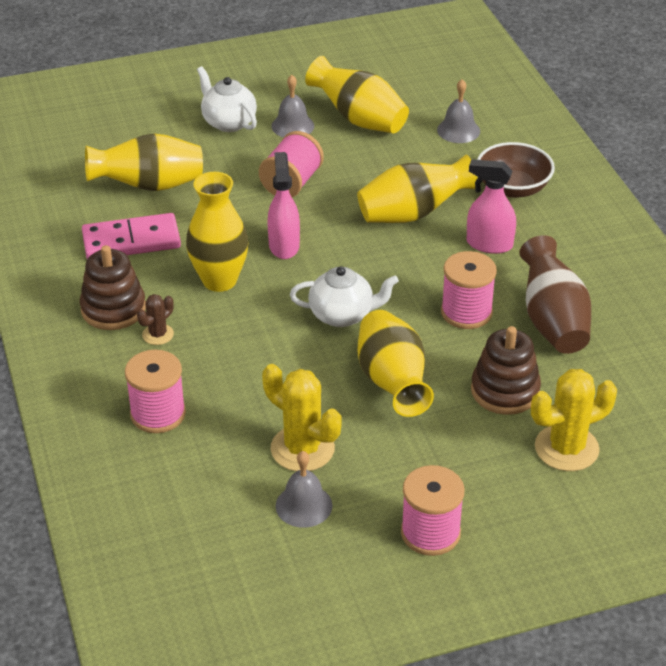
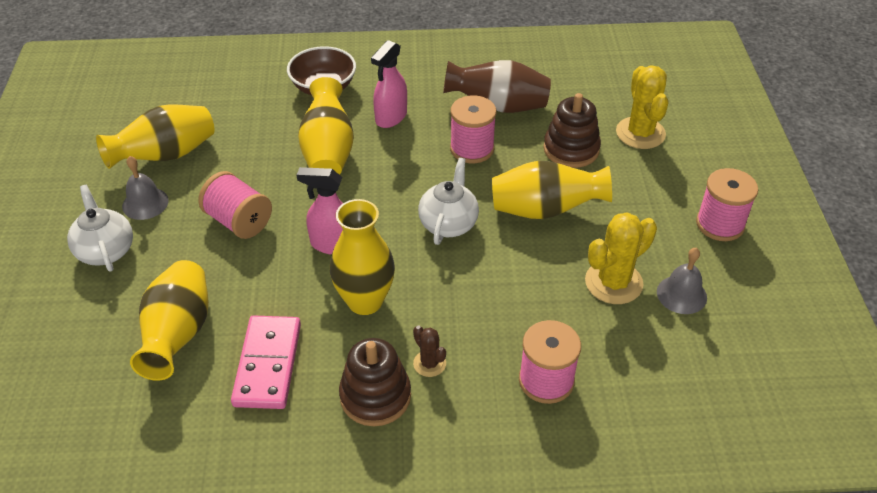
camera: 75 degrees left, 5 degrees up
white teapot [197,66,257,132] -> white teapot turned 90 degrees clockwise [67,185,133,272]
grey bell [437,79,480,143] -> none

